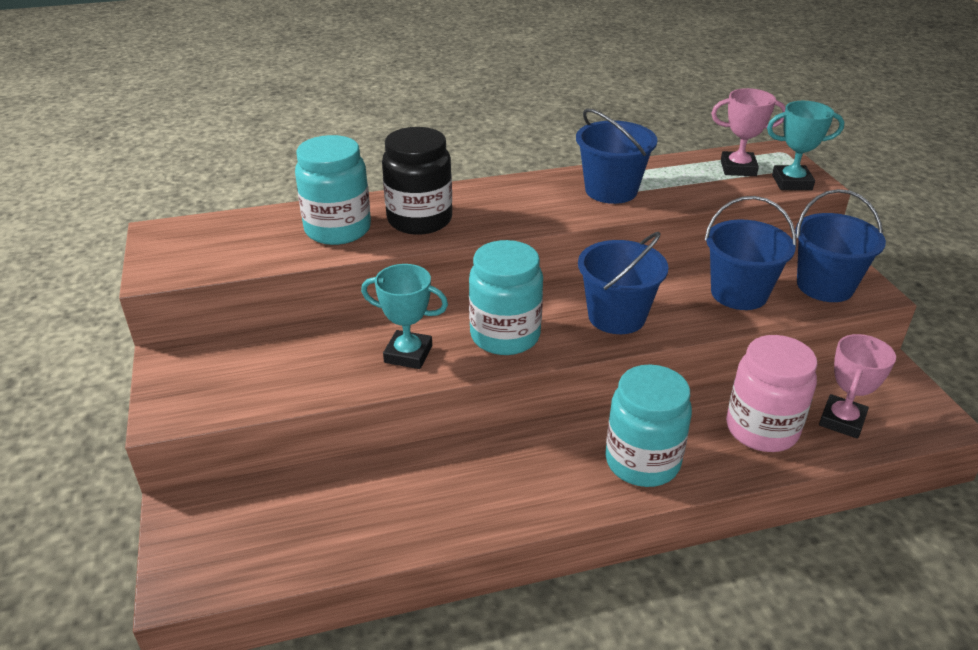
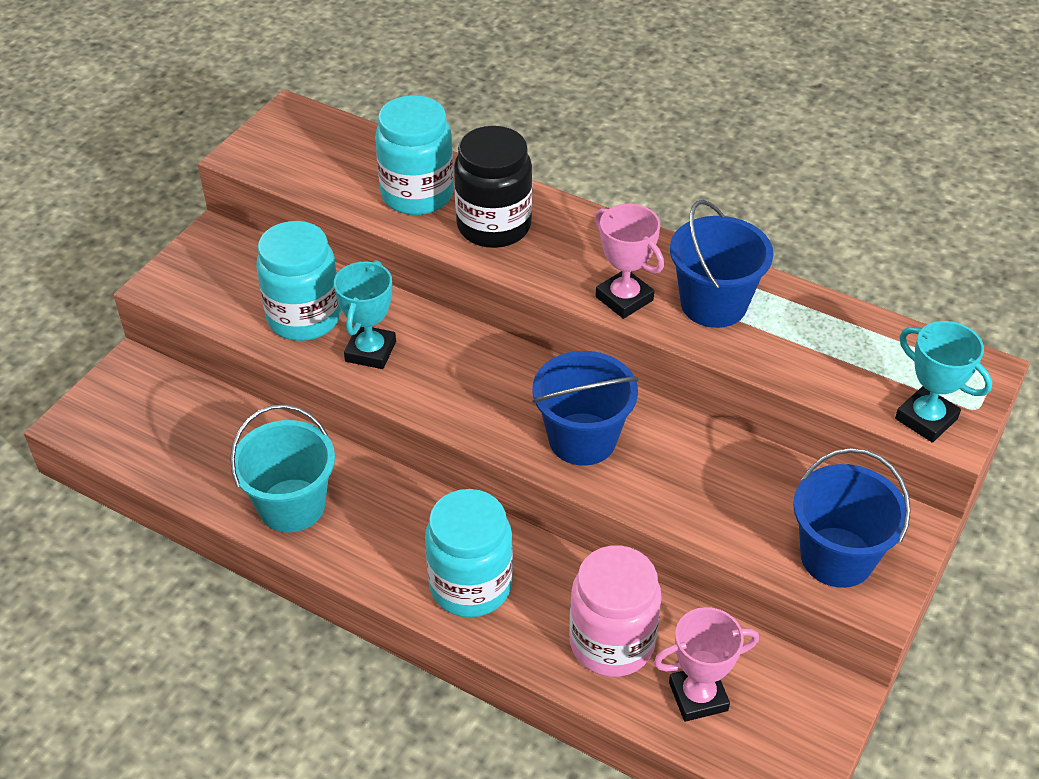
camera: 45 degrees right, 10 degrees up
turquoise trophy [361,264,448,369] -> turquoise trophy turned 45 degrees clockwise [334,260,396,369]
turquoise jar [469,240,543,355] -> turquoise jar moved to [256,221,341,341]
blue bucket [705,196,797,310] -> none
pink trophy [711,88,786,176] -> pink trophy moved to [595,204,664,319]
none -> turquoise bucket [230,404,335,533]

